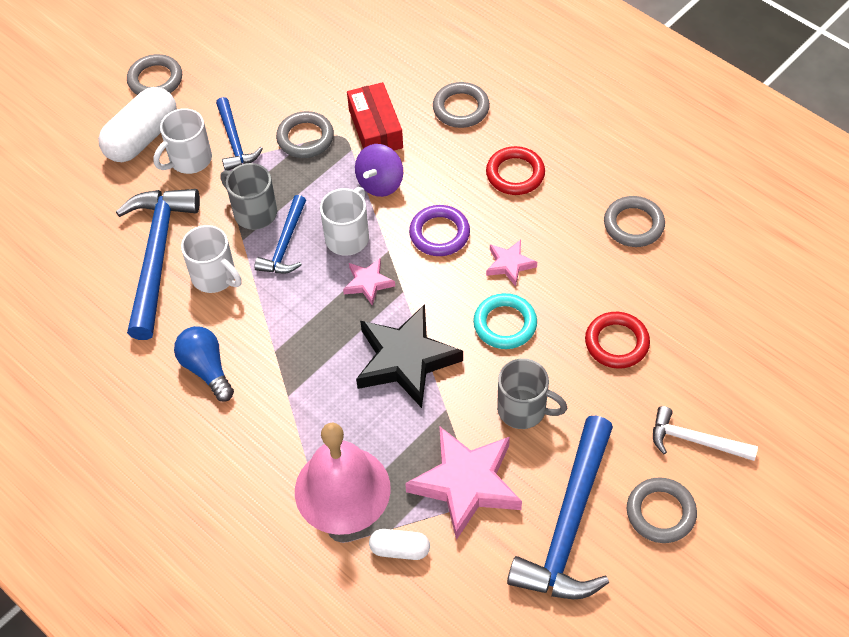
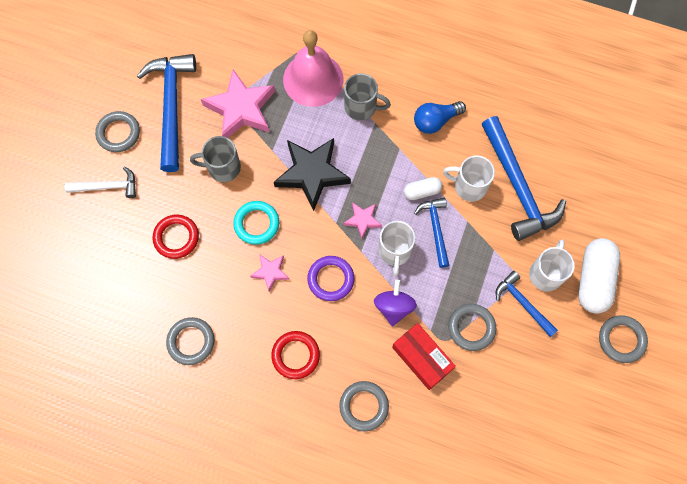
camera: 155 degrees right, 15 degrees up
blue light bulb [174,326,234,402] -> blue light bulb turned 120 degrees clockwise [414,101,466,134]
grey mug [220,163,277,230] -> grey mug moved to [344,73,391,121]
white capsule [369,529,430,560] -> white capsule moved to [404,177,442,200]

